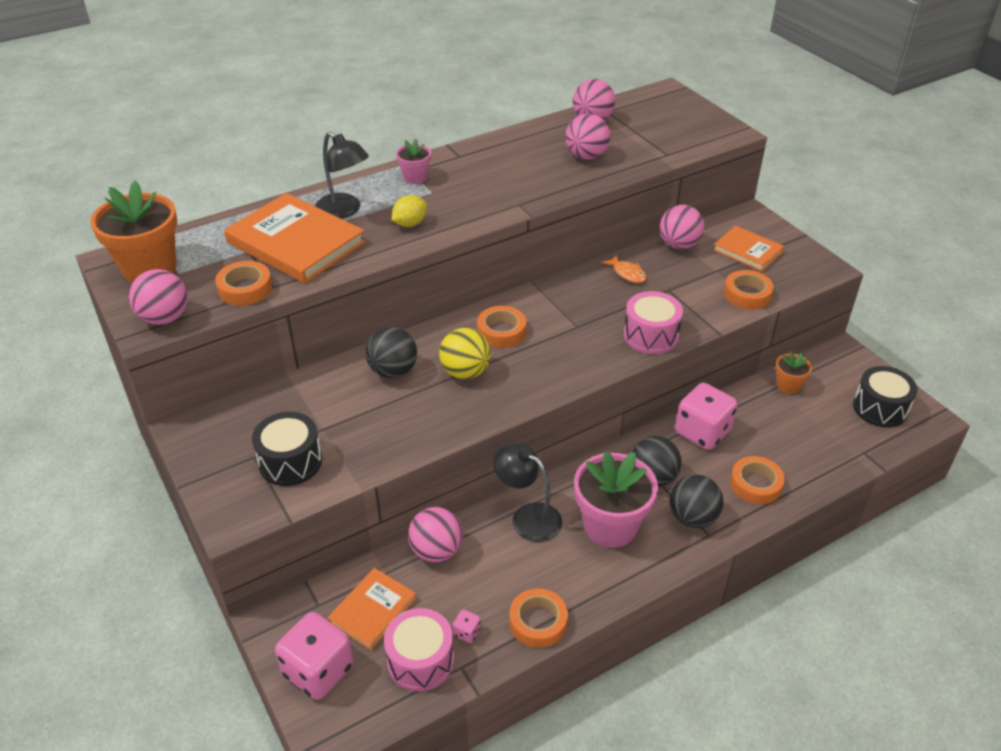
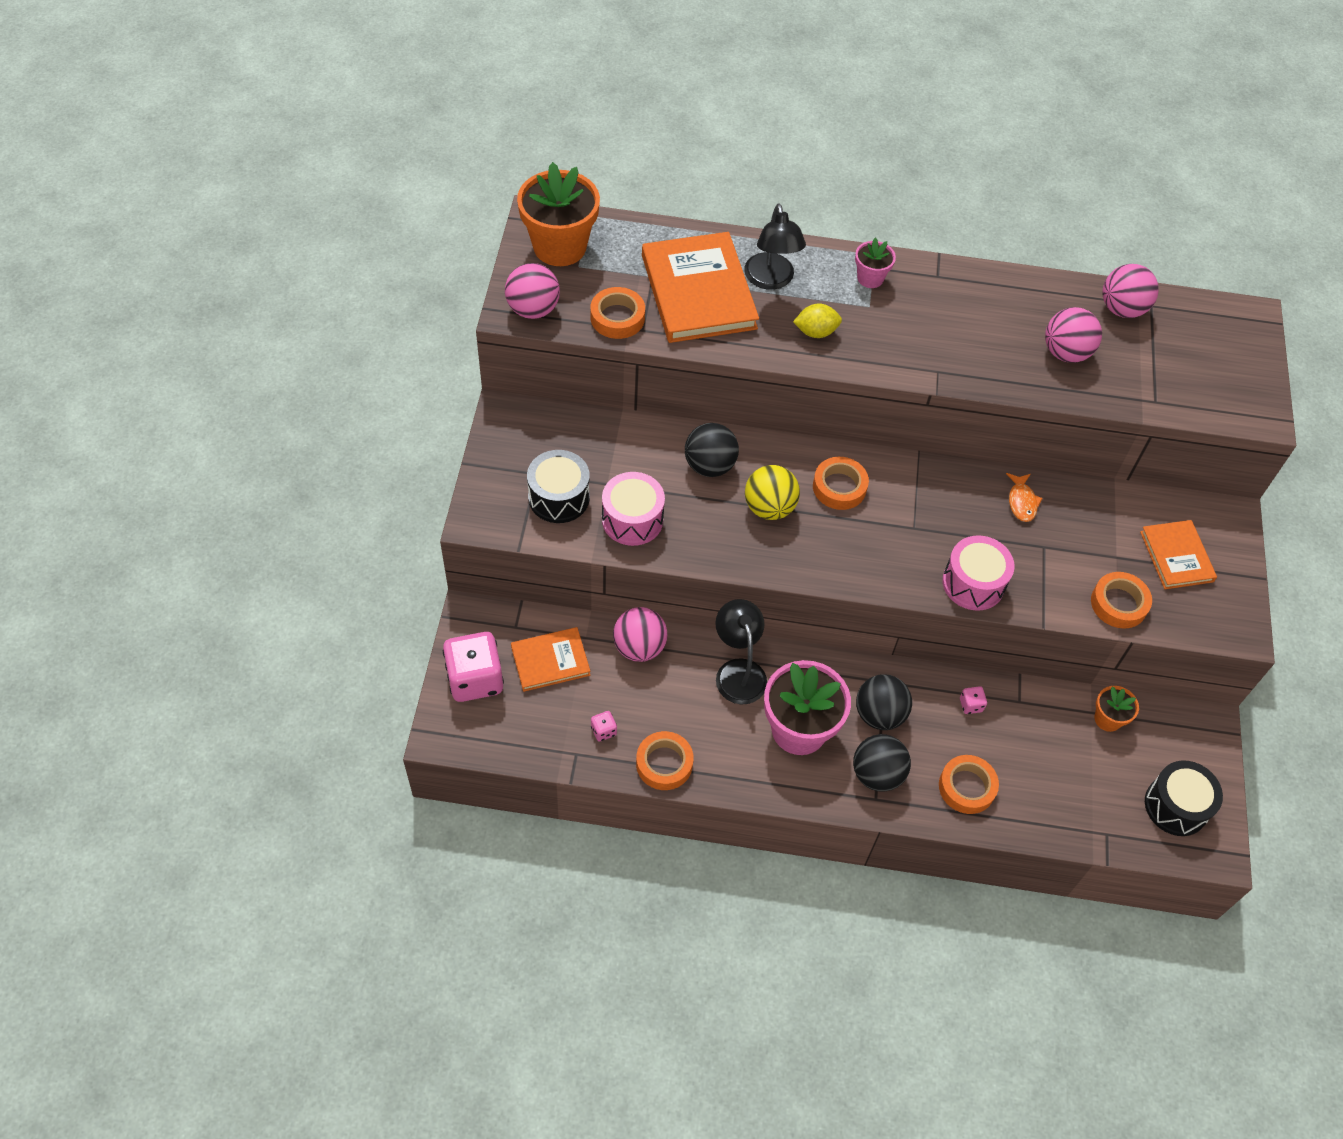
camera: 35 degrees right, 15 degrees up
pink drum [384,608,454,691] -> pink drum moved to [602,472,665,546]
pink ball [660,205,705,249] -> none
pink dice [675,383,737,450] -> pink dice [960,686,987,714], size x0.41

